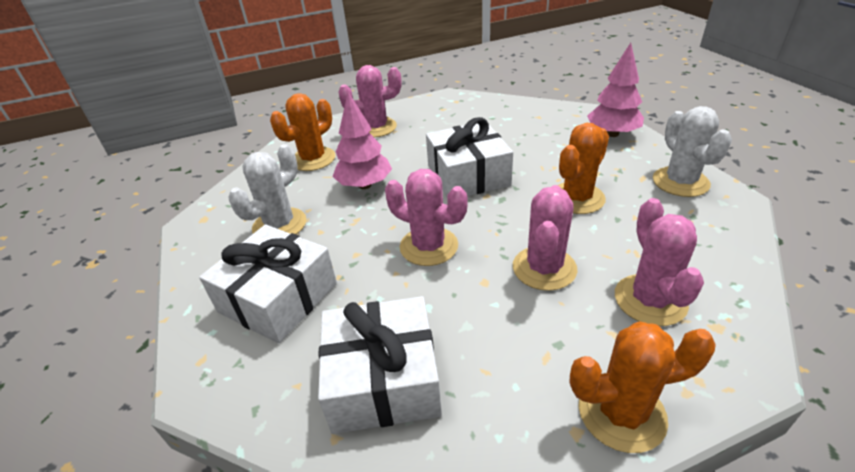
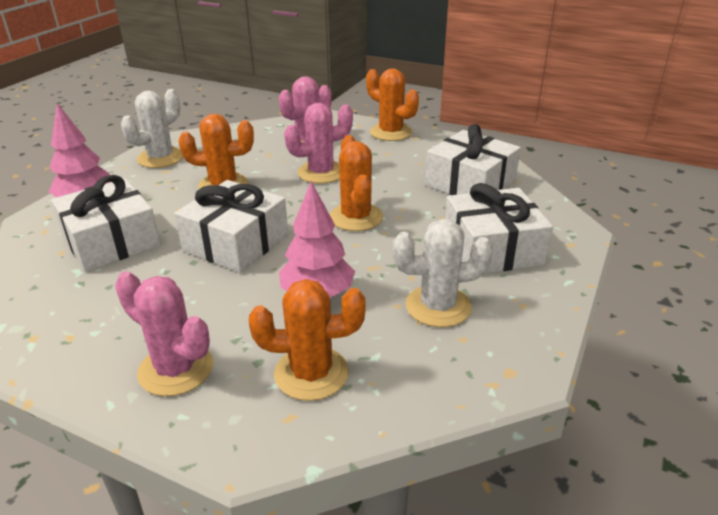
camera: 135 degrees left, 5 degrees down
pink cactus [385,169,468,266] -> orange cactus [330,135,383,231]
none -> white gift [51,175,161,272]

